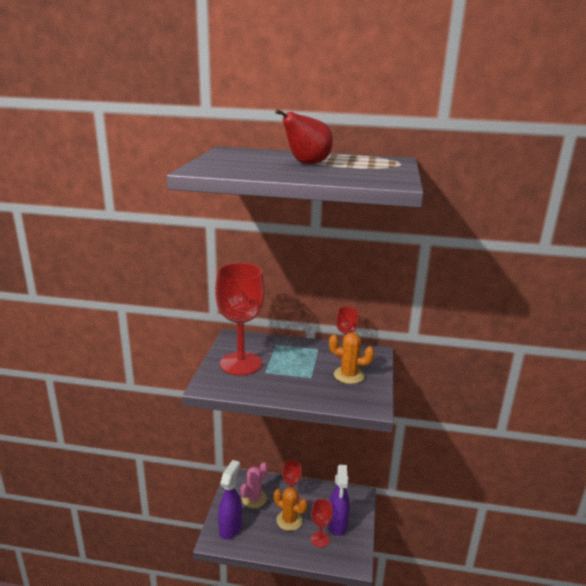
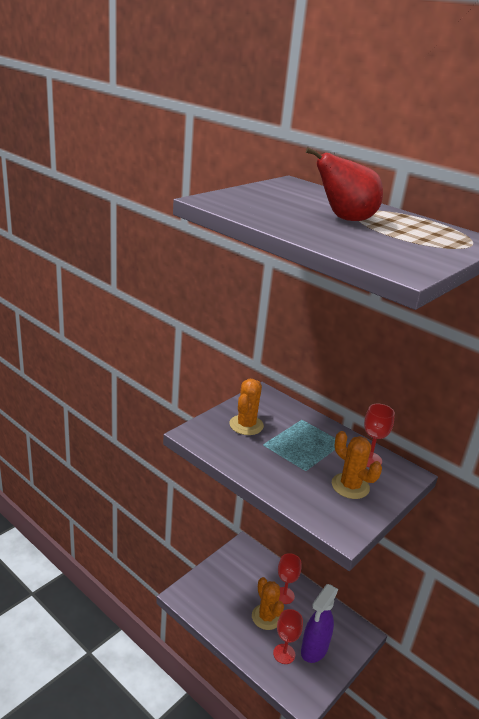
camera: 30 degrees right, 5 degrees up
red goblet [215,263,265,376] -> orange cactus [230,379,264,435]
purple spray bottle [218,460,242,540] -> none
pink cactus [240,462,268,508] -> none

